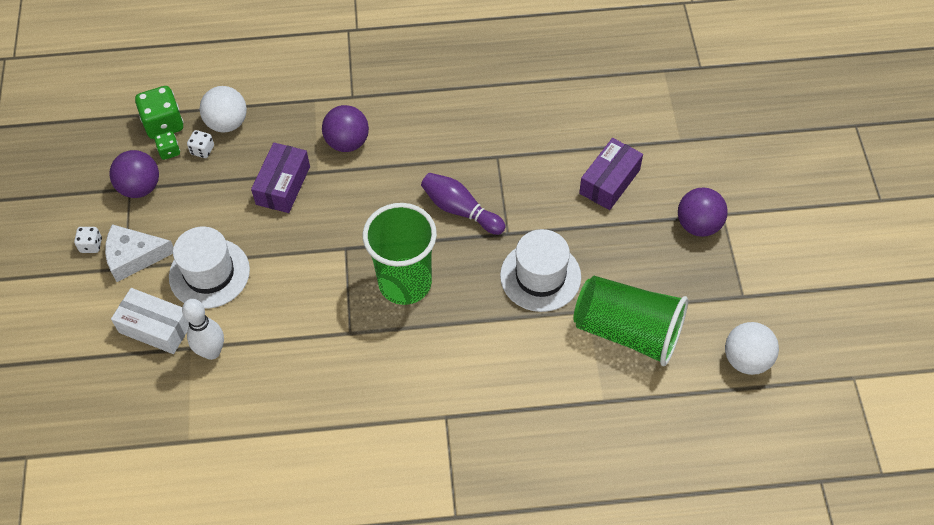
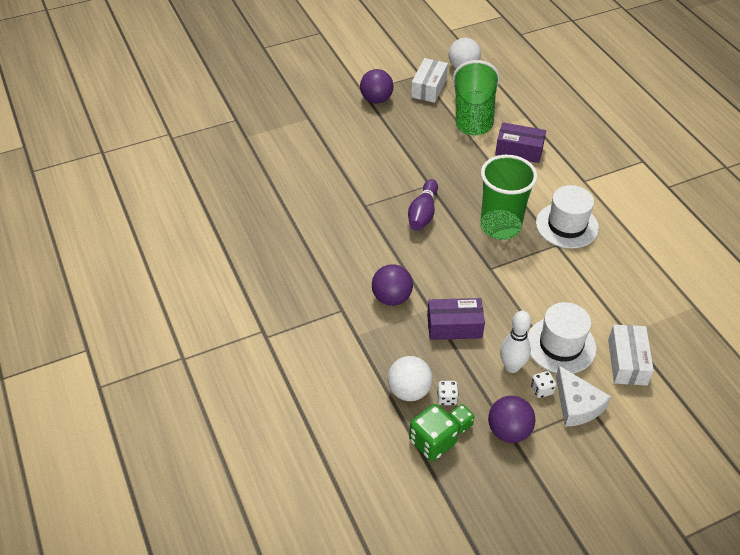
camera: 110 degrees left, 10 degrees down
white dice [74,227,102,253] -> white dice moved to [531,371,556,398]
white bowling pin [182,299,224,360] -> white bowling pin moved to [500,311,531,373]
white hat [500,229,581,312] -> white hat moved to [536,185,599,248]
purple box [579,138,643,210] -> purple box moved to [495,122,546,163]
none -> white box [411,58,448,103]

